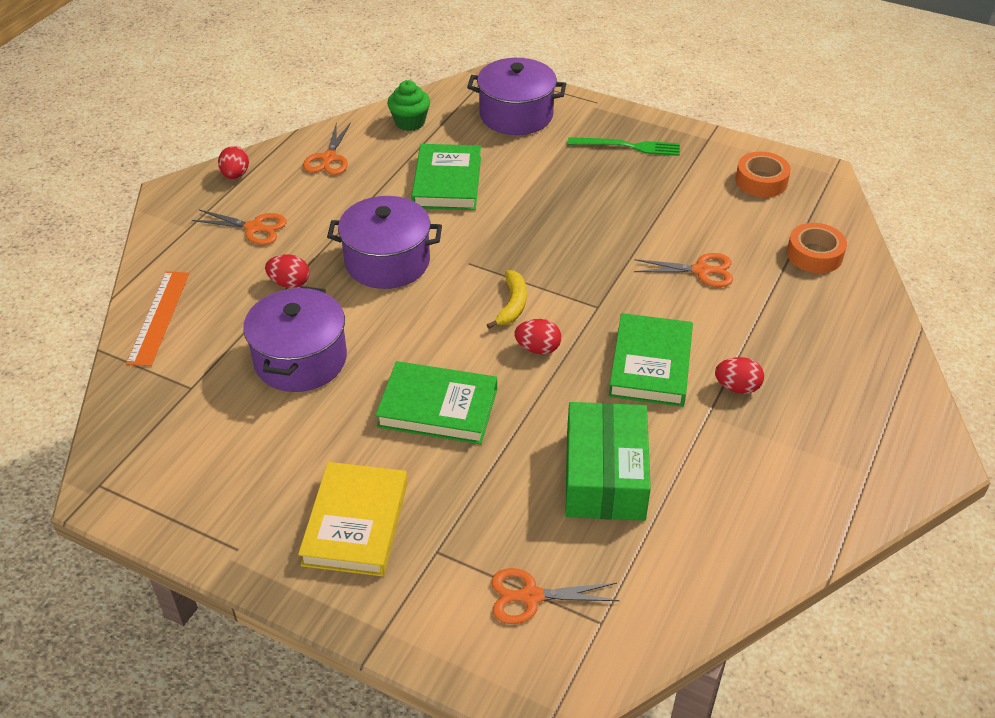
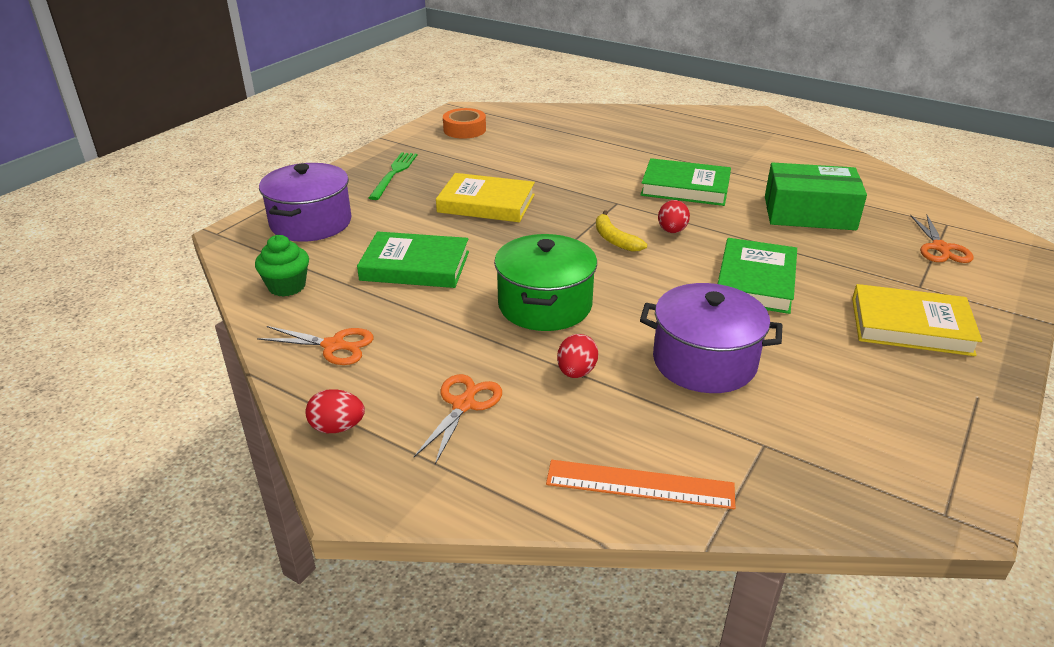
camera: 85 degrees left, 10 degrees down
purple pot [327,196,442,289] -> green pot [494,234,597,331]
yellow banana [487,270,527,329] -> yellow banana turned 135 degrees counterclockwise [596,210,647,252]
orange scissors [634,253,733,287] -> none
red egg [715,357,764,394] -> none
orange tape [787,223,847,273] -> none
none -> yellow book [436,173,535,222]

